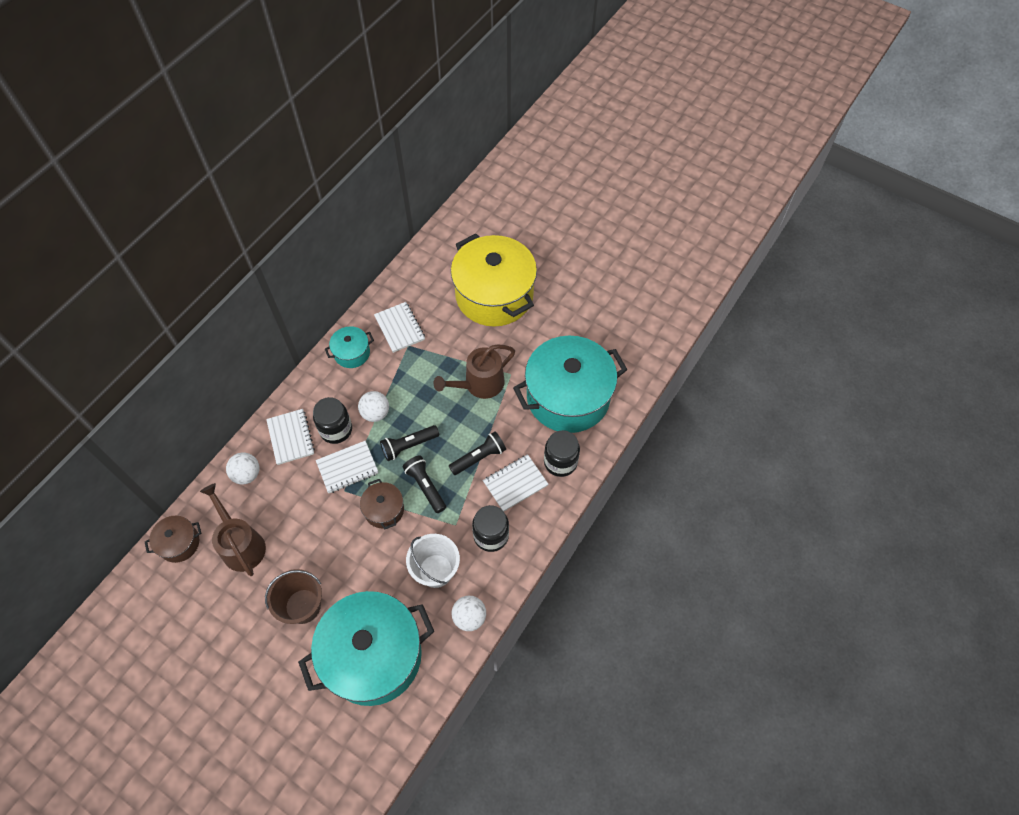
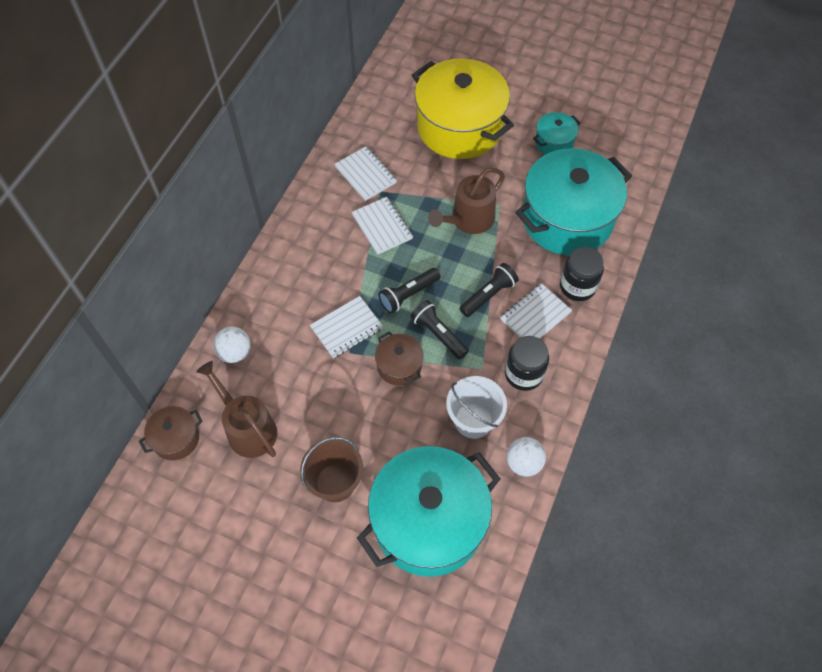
camera: 10 degrees left, 0 degrees up
white notebook [266,409,315,465] -> white notebook moved to [352,197,413,255]
black jar [313,397,352,444] -> none
turquoise pot [325,326,374,368] -> turquoise pot moved to [533,112,580,155]
white ball [358,391,389,422] -> none

